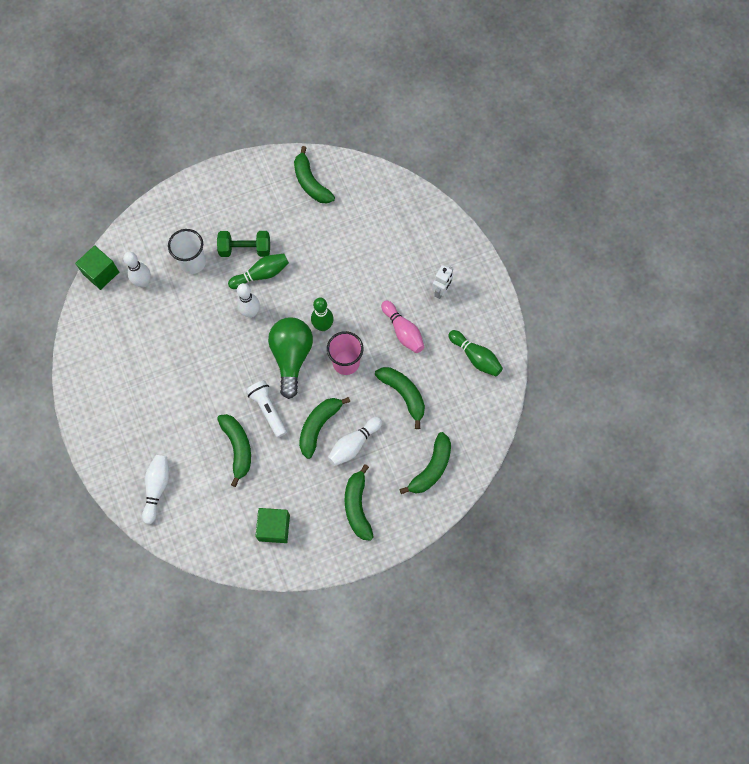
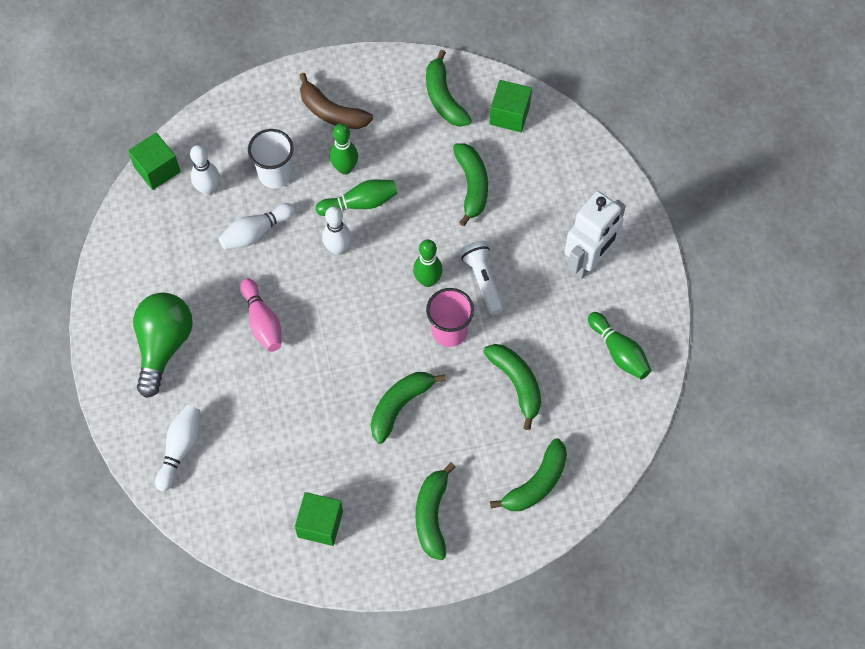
camera: 10 degrees right, 5 degrees down
green dumbbell [217,231,270,257] -> green bowling pin [330,123,358,175]
green banana [217,414,251,487] -> green banana moved to [453,143,488,226]
white flashlight [246,380,287,438] -> white flashlight moved to [460,241,504,314]
green light bulb [268,318,313,399] -> green light bulb moved to [133,292,193,398]
white bowling pin [327,417,382,466] -> white bowling pin moved to [219,203,296,250]
pink bowling pin [381,301,424,353] -> pink bowling pin moved to [240,278,281,352]
white robot [432,265,453,299] -> white robot [565,191,626,279], size x1.89
none -> brown banana [299,73,373,129]
none -> green cube [490,80,532,132]

